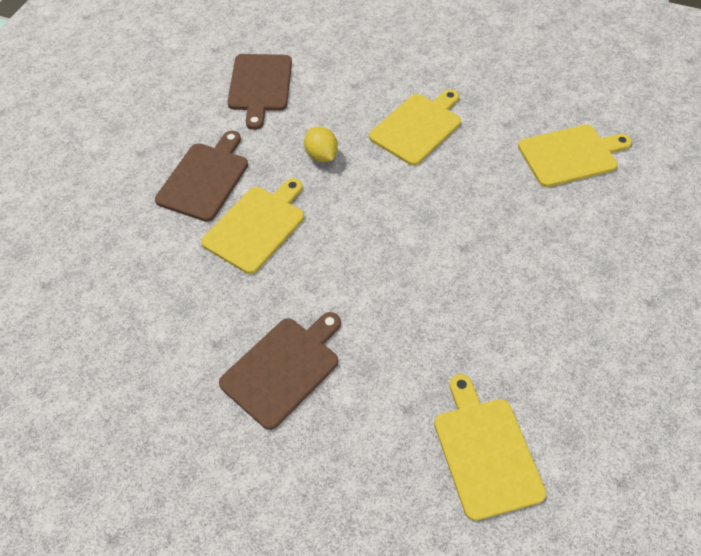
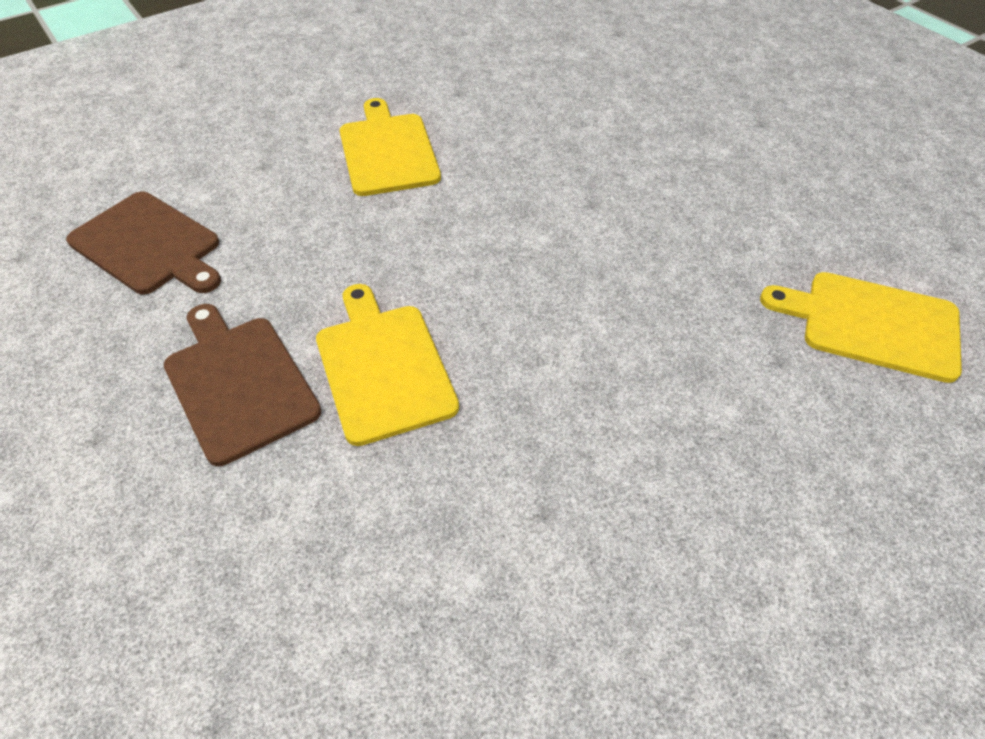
camera: 55 degrees left, 5 degrees down
brown cutting board [219,312,341,430] -> none
yellow lemon [304,127,338,162] -> none
yellow cutting board [518,125,632,187] -> none

